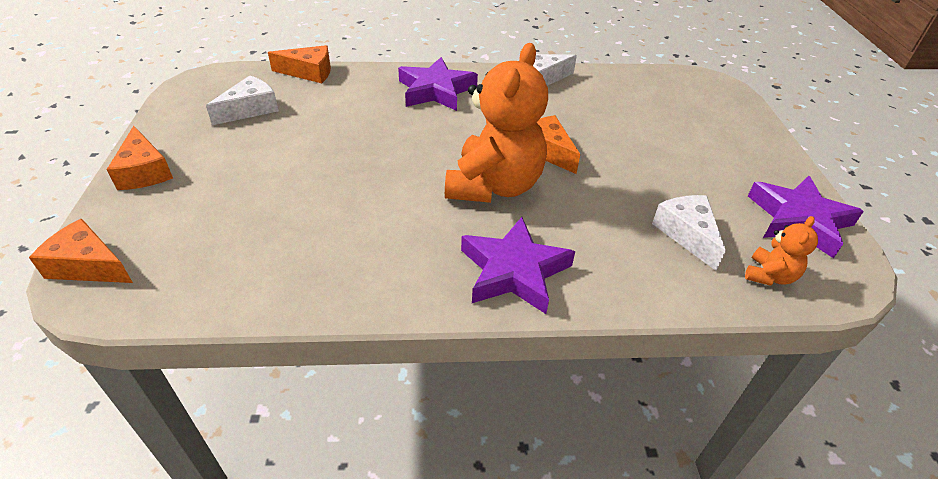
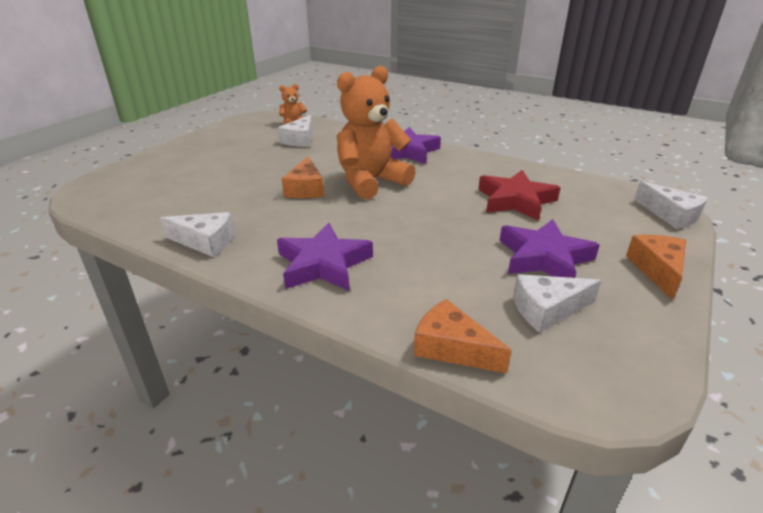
camera: 145 degrees left, 10 degrees down
orange cheese [29,219,133,283] -> white cheese [634,181,708,229]
purple star [748,176,864,258] -> purple star moved to [499,219,600,278]
none -> red star [478,170,560,221]

